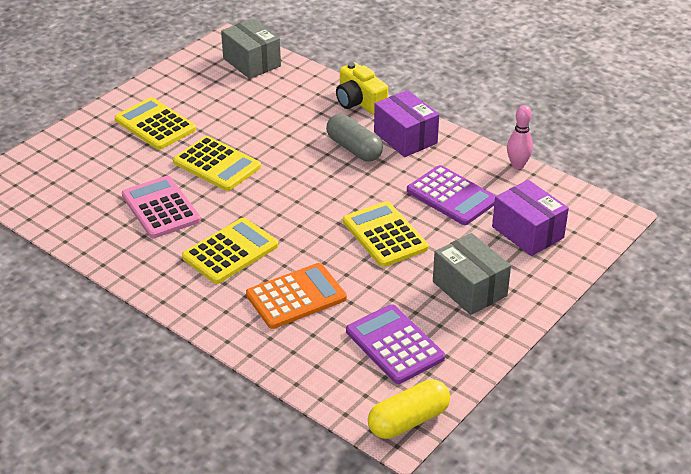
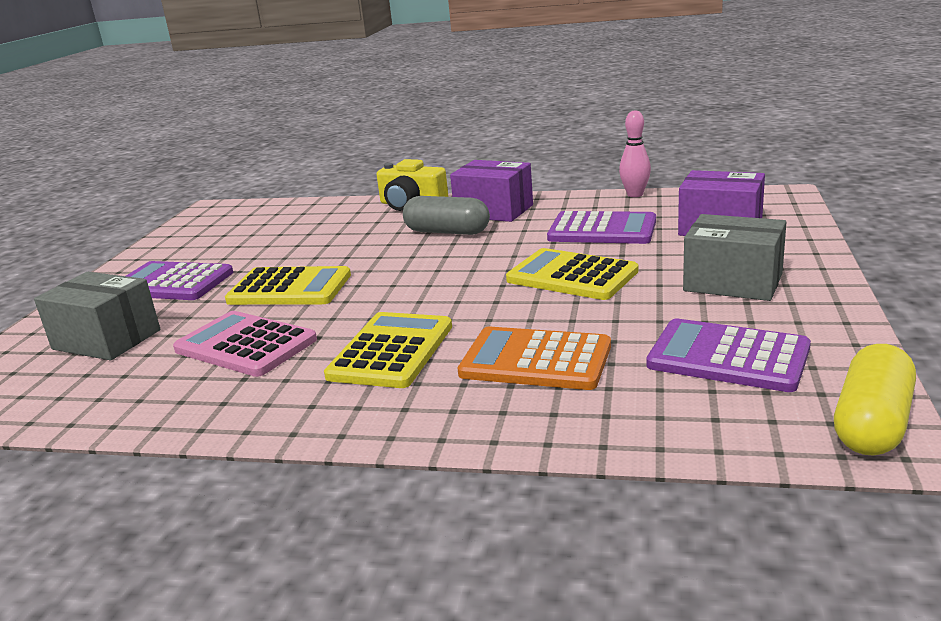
camera: 25 degrees left, 15 degrees down
yellow calculator [114,97,196,150] -> purple calculator [126,261,233,300]
grey box [221,19,281,79] -> grey box moved to [34,272,161,361]
orange calculator [246,263,347,329] -> orange calculator turned 105 degrees counterclockwise [458,327,611,390]

